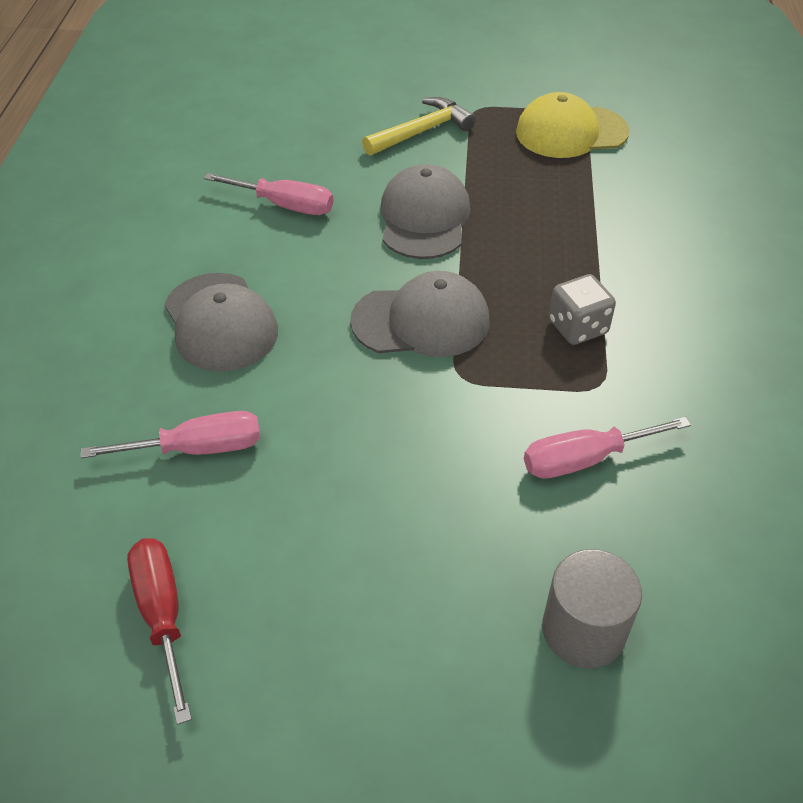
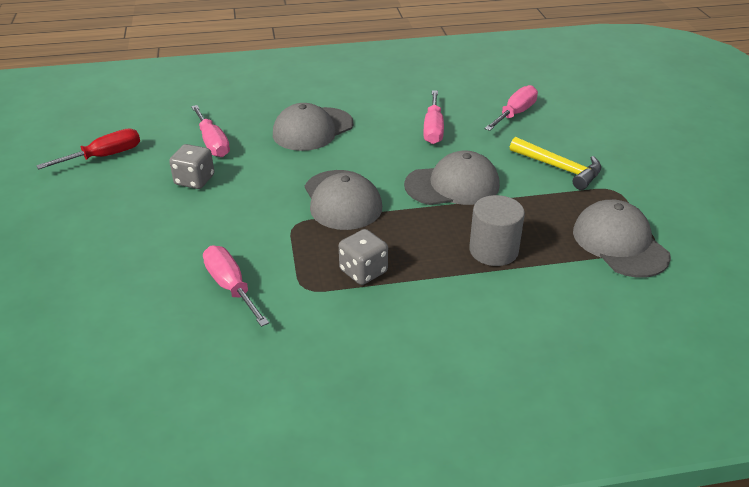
camera: 75 degrees right, 10 degrees down
yellow cap [516,92,630,158] -> grey cap [573,200,671,278]
grey cylinder [542,549,642,668] -> grey cylinder moved to [469,195,525,266]
none -> grey dice [169,144,214,189]
none -> pink screwdriver [484,85,538,131]

